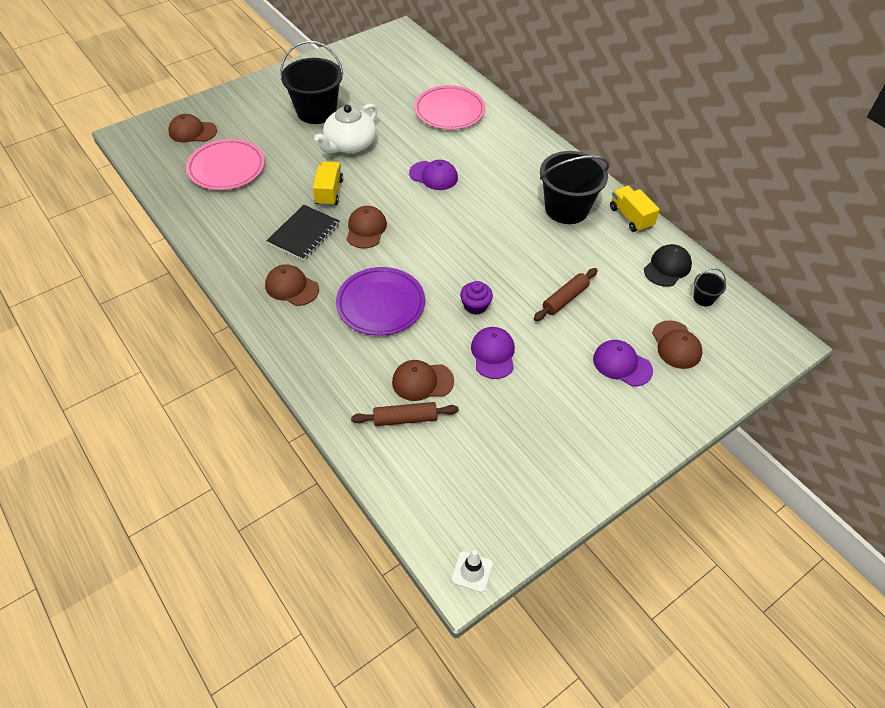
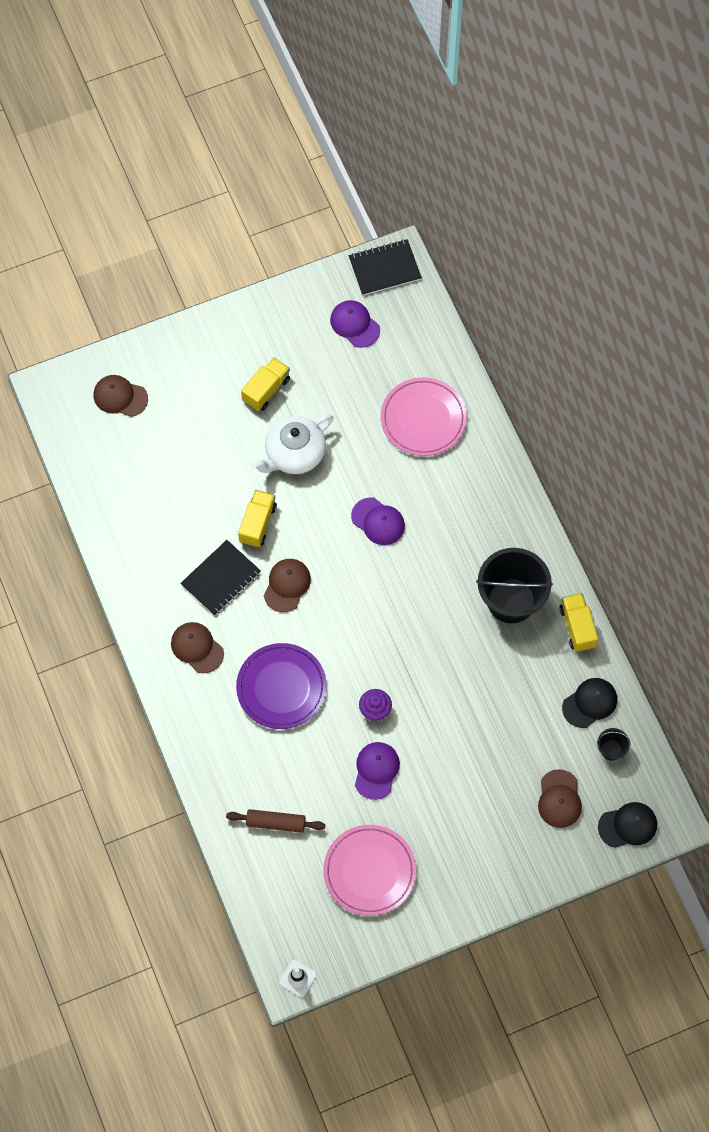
camera: 15 degrees right, 15 degrees up
pink plate [186,139,265,190] -> pink plate moved to [323,825,416,916]
black bucket [280,41,343,124] -> yellow truck [241,357,290,411]
brown cap [392,360,454,401] -> none
brown rolling pin [534,268,598,321] -> none
purple cap [593,340,653,386] -> purple cap moved to [330,300,380,348]
none -> black notebook [349,239,422,296]
none -> black cap [598,802,657,848]

